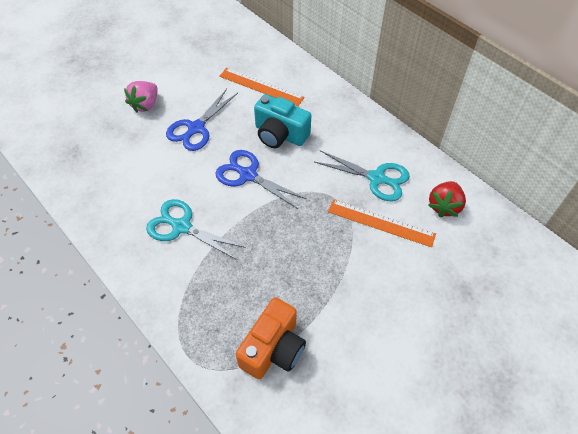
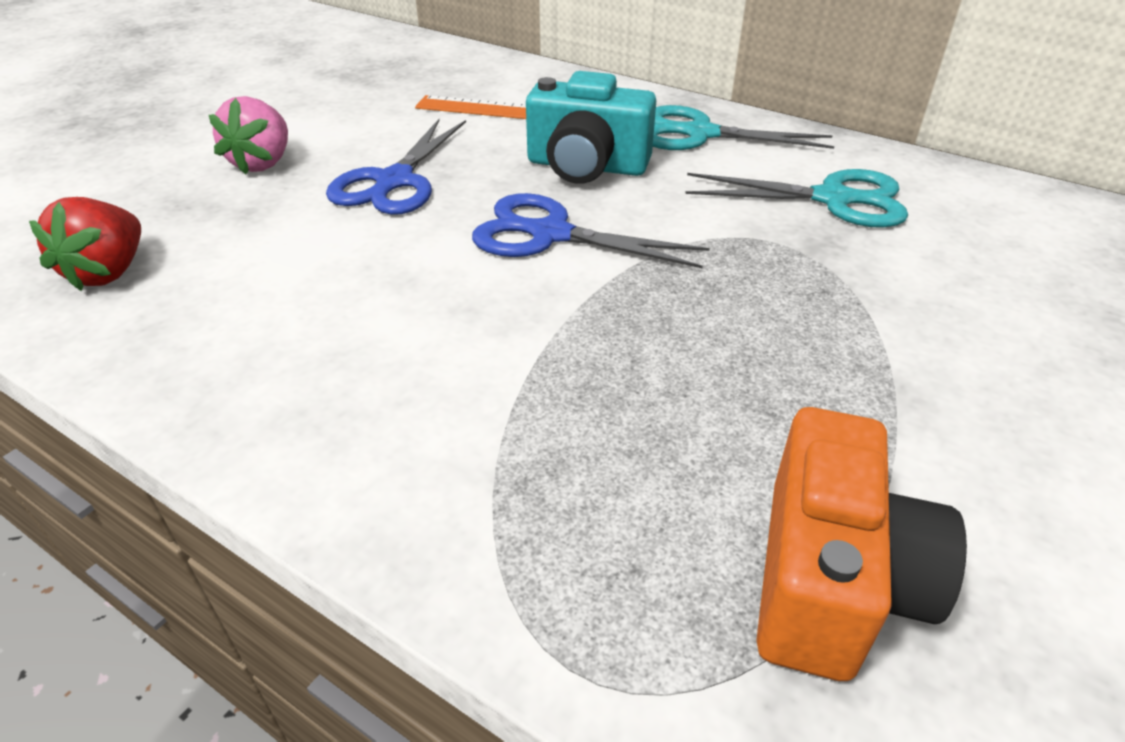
camera: 15 degrees left, 15 degrees down
turquoise scissors [146,199,246,260] -> turquoise scissors moved to [653,105,834,150]
orange ruler [328,199,436,247] -> none
red strawberry [428,181,466,217] -> red strawberry moved to [29,197,141,291]

